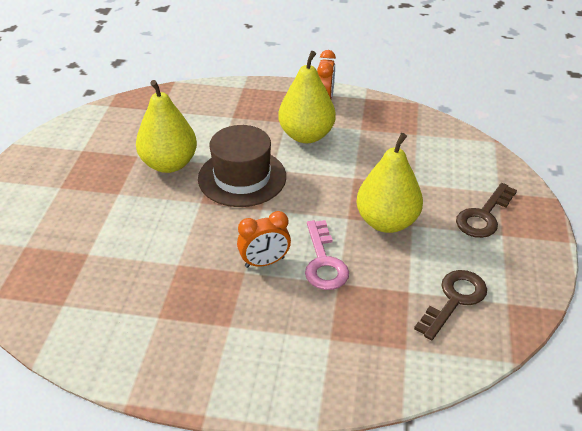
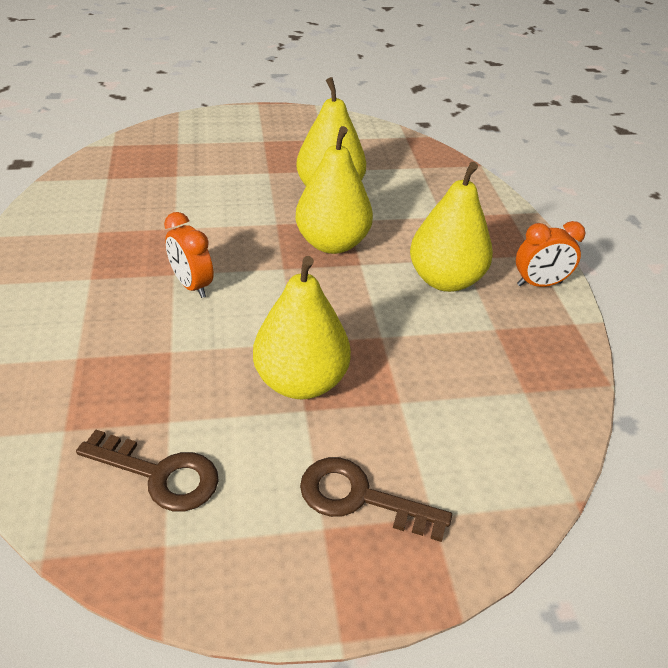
camera: 70 degrees right, 0 degrees up
brown hat [198,125,286,207] -> yellow pear [295,126,373,254]
pink key [305,220,349,290] -> none

